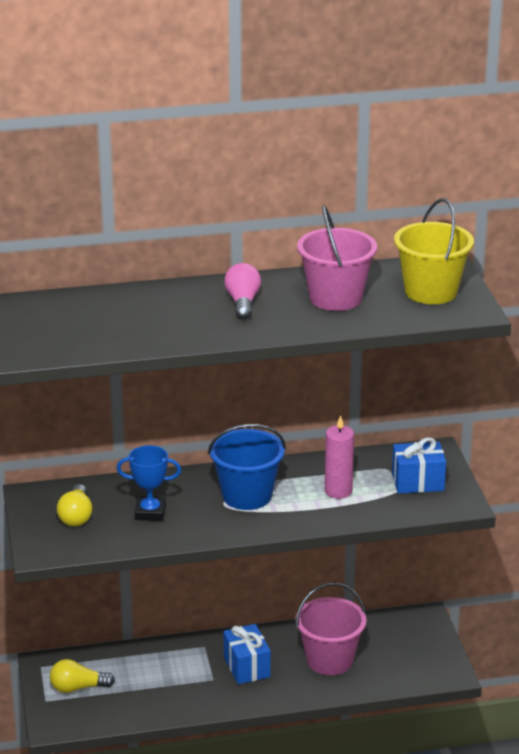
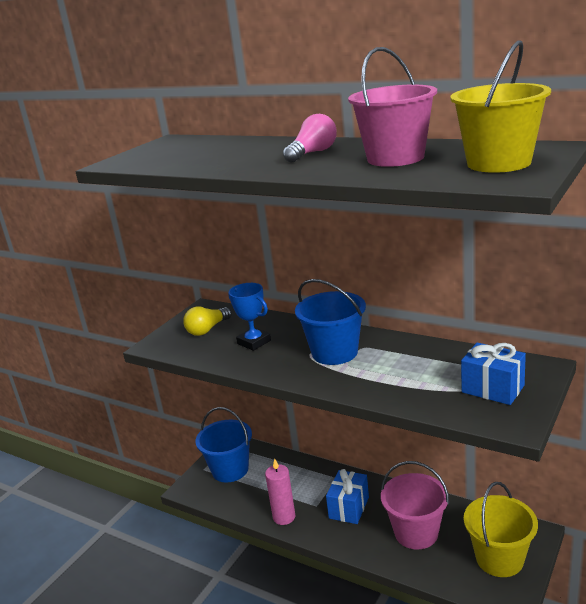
camera: 45 degrees right, 5 degrees down
yellow light bulb [50,659,115,693] -> blue bucket [196,407,252,482]
pink candle [325,415,354,499] -> pink candle moved to [265,459,296,525]
none -> yellow bucket [464,482,538,577]

